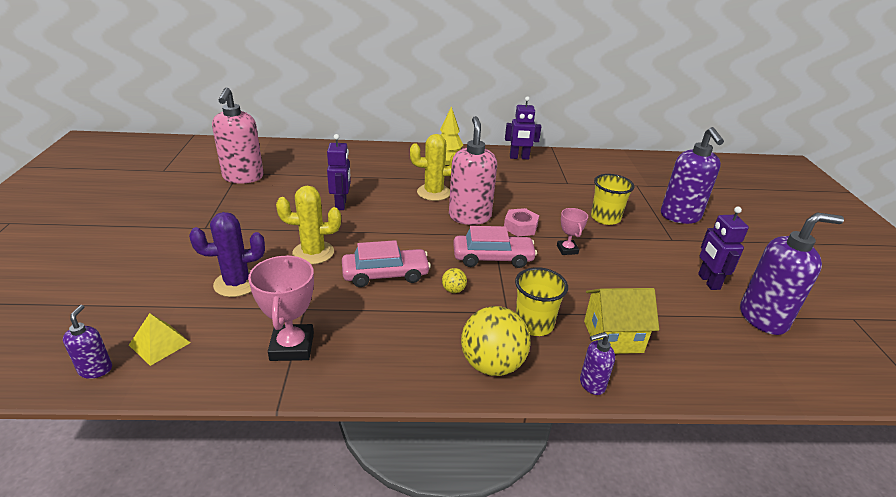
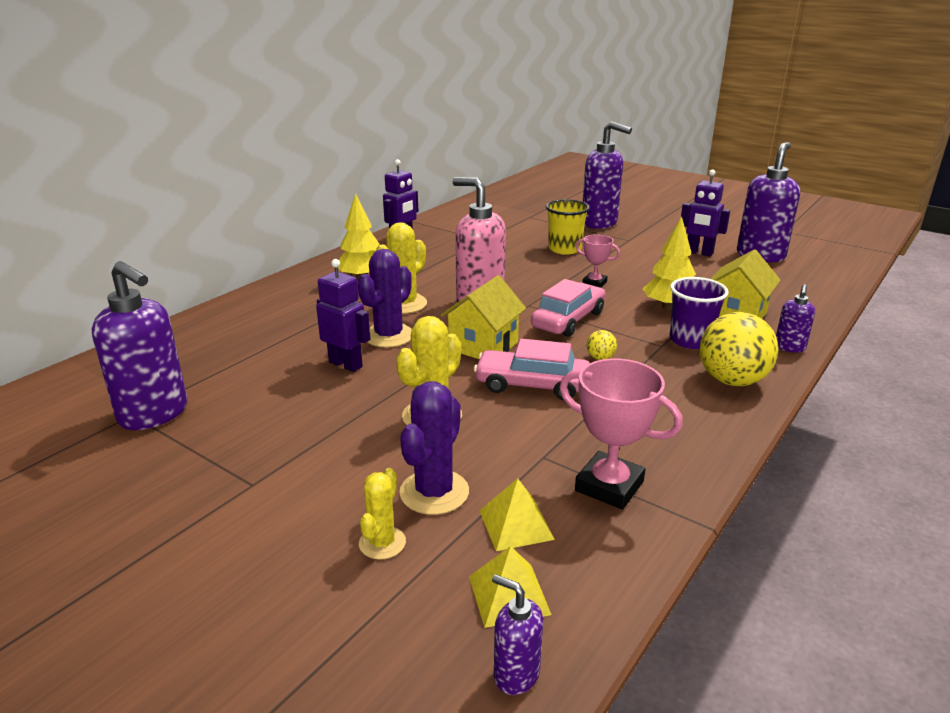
camera: 50 degrees left, 5 degrees down
pink soap dispenser [212,87,264,184] -> purple soap dispenser [92,261,187,430]
pink car [342,240,431,287] -> pink car turned 105 degrees counterclockwise [474,339,590,401]
pink nut [504,208,539,237] -> none
yellow cup [515,267,568,336] -> purple cup [670,277,729,349]
none -> purple cactus [357,249,412,348]
none -> yellow cactus [359,468,406,560]
none -> yellow house [441,275,526,359]
none -> yellow pyramid [479,478,555,551]
none -> yellow tree [643,216,696,310]

